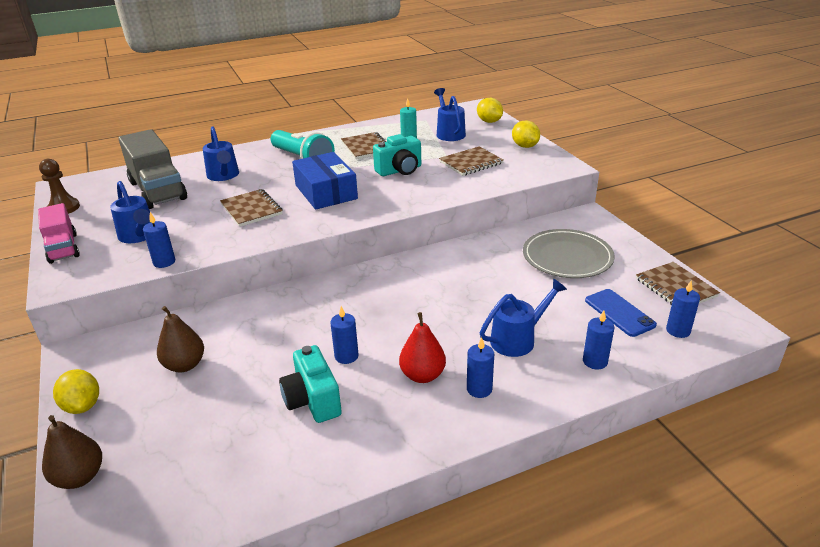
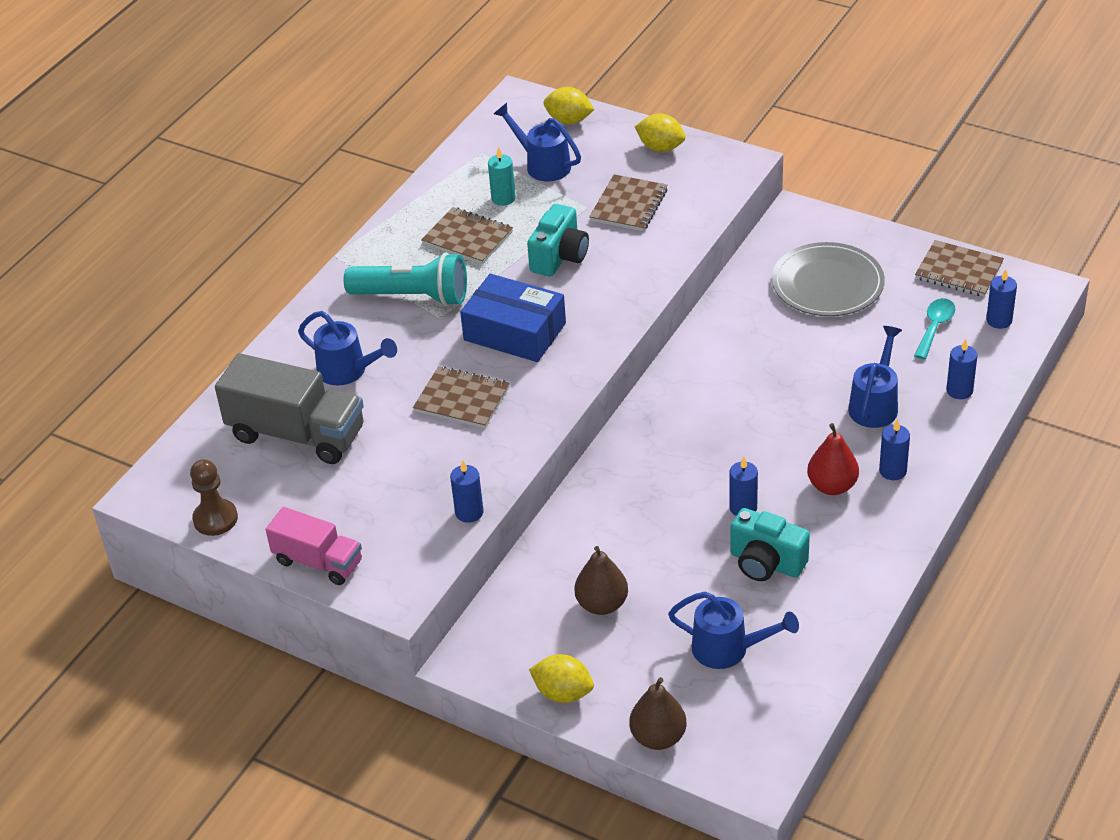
camera: 35 degrees left, 10 degrees up
blue watering can [110,181,150,243] -> blue watering can moved to [668,591,799,669]
blue phone [585,289,657,337] -> turquoise spoon [914,298,955,359]

